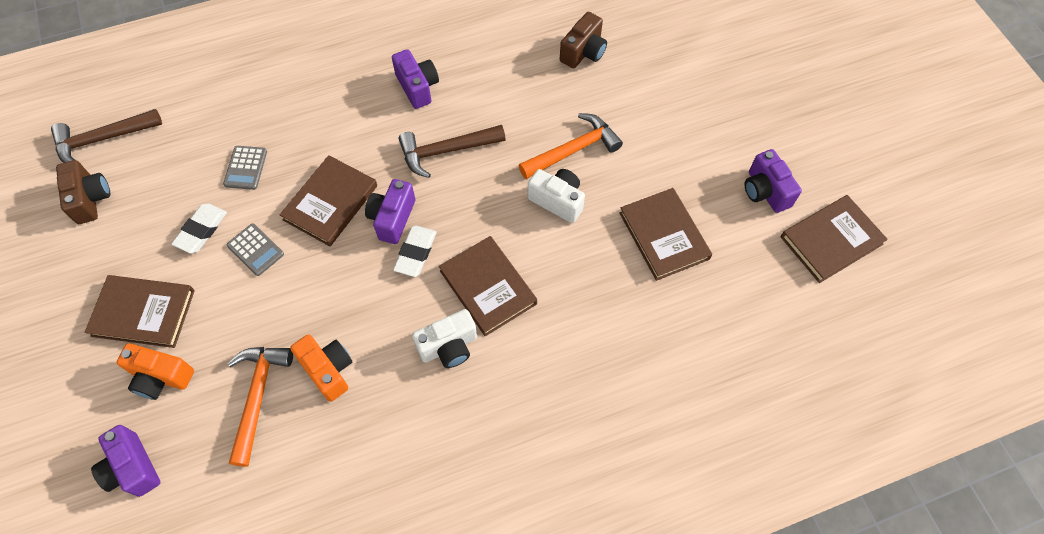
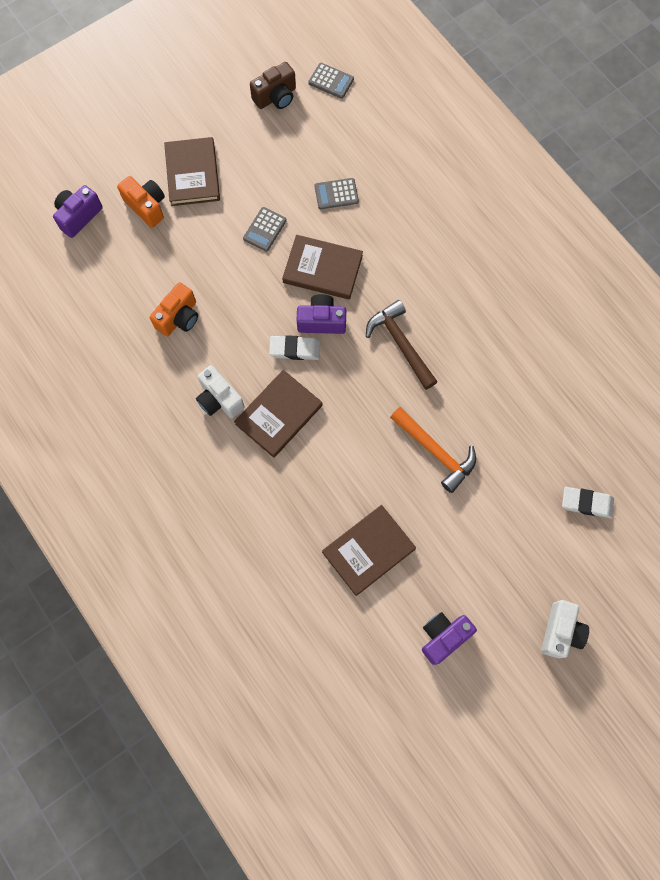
camera: 75 degrees right, 10 degrees up
brown hammer [51,109,162,164] -> grey calculator [308,63,354,99]
orange camera [116,343,194,400] -> orange camera turned 135 degrees clockwise [117,176,165,228]
white eraser [171,204,227,253] -> white eraser moved to [562,487,614,518]
orange hammer [227,347,293,467] -> none
purple camera [392,49,439,109] -> none
white camera [528,169,585,223] -> white camera moved to [541,600,589,658]
brown camera [560,12,607,69] -> none
brown book [781,195,888,283] -> none

